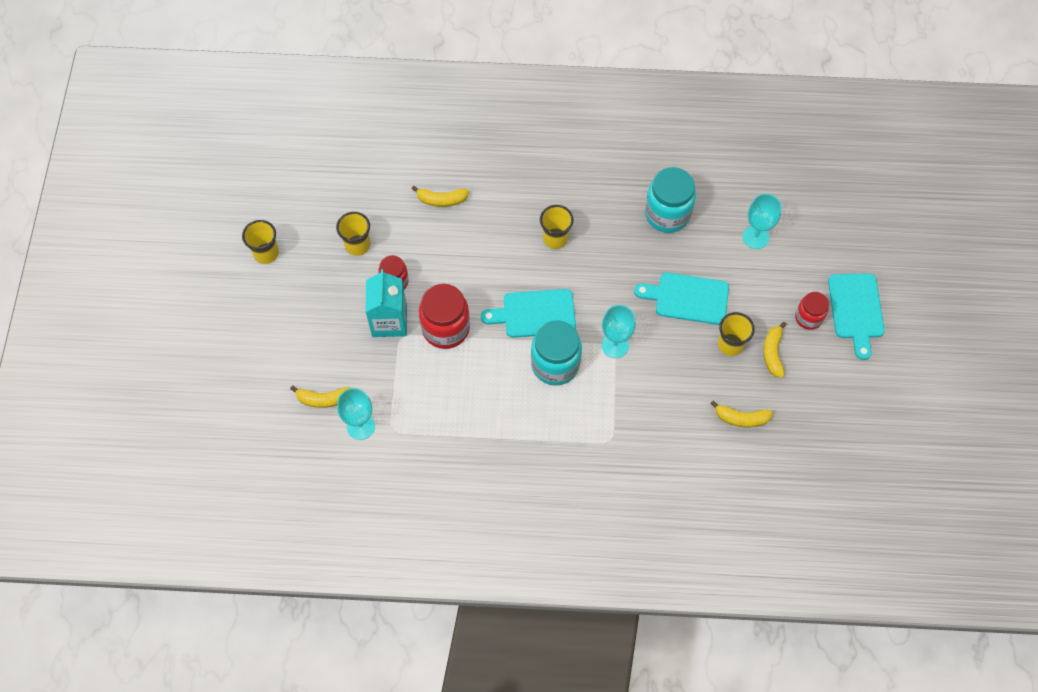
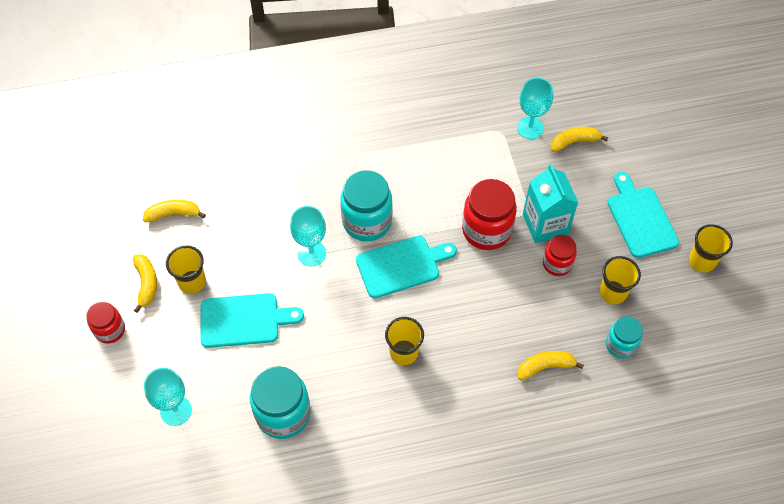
camera: 165 degrees right, 5 degrees down
turquoise cutting board [828,273,885,360] -> turquoise cutting board moved to [607,172,679,258]
none -> turquoise jar [606,316,643,358]

